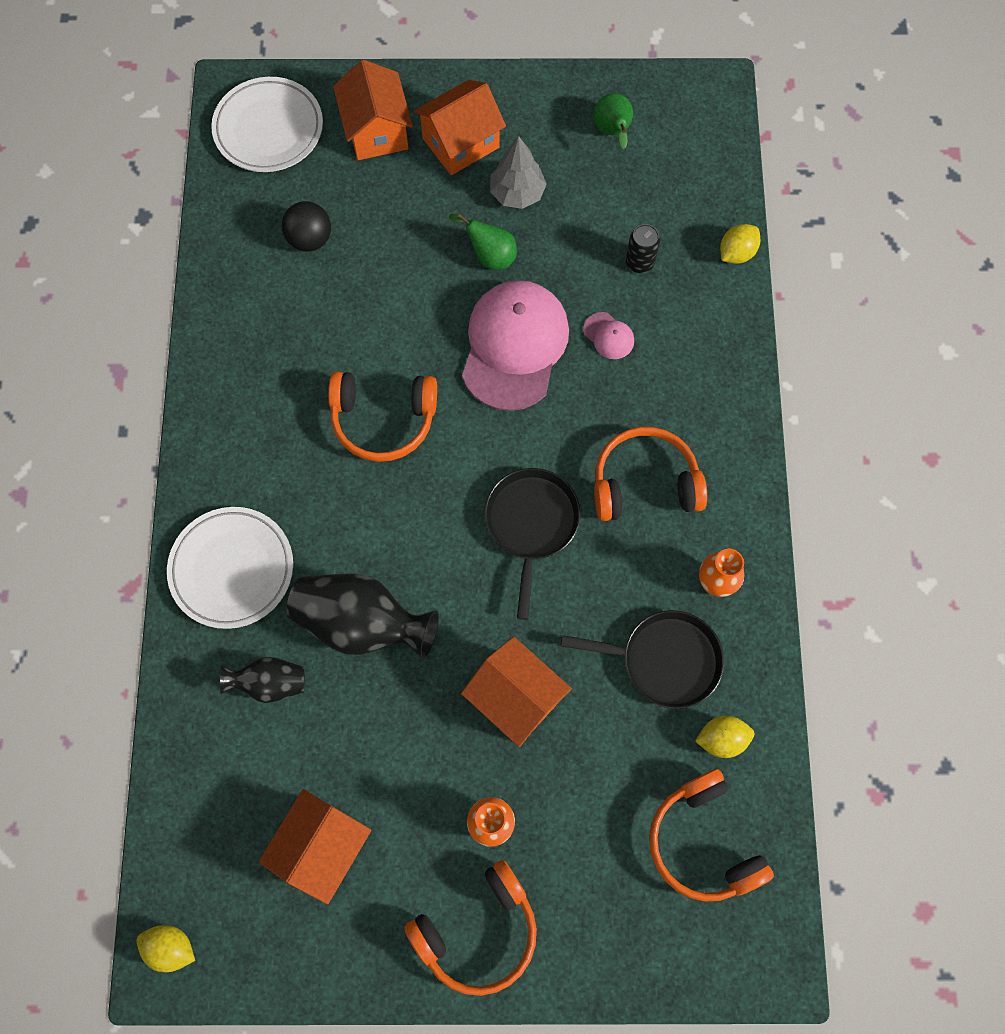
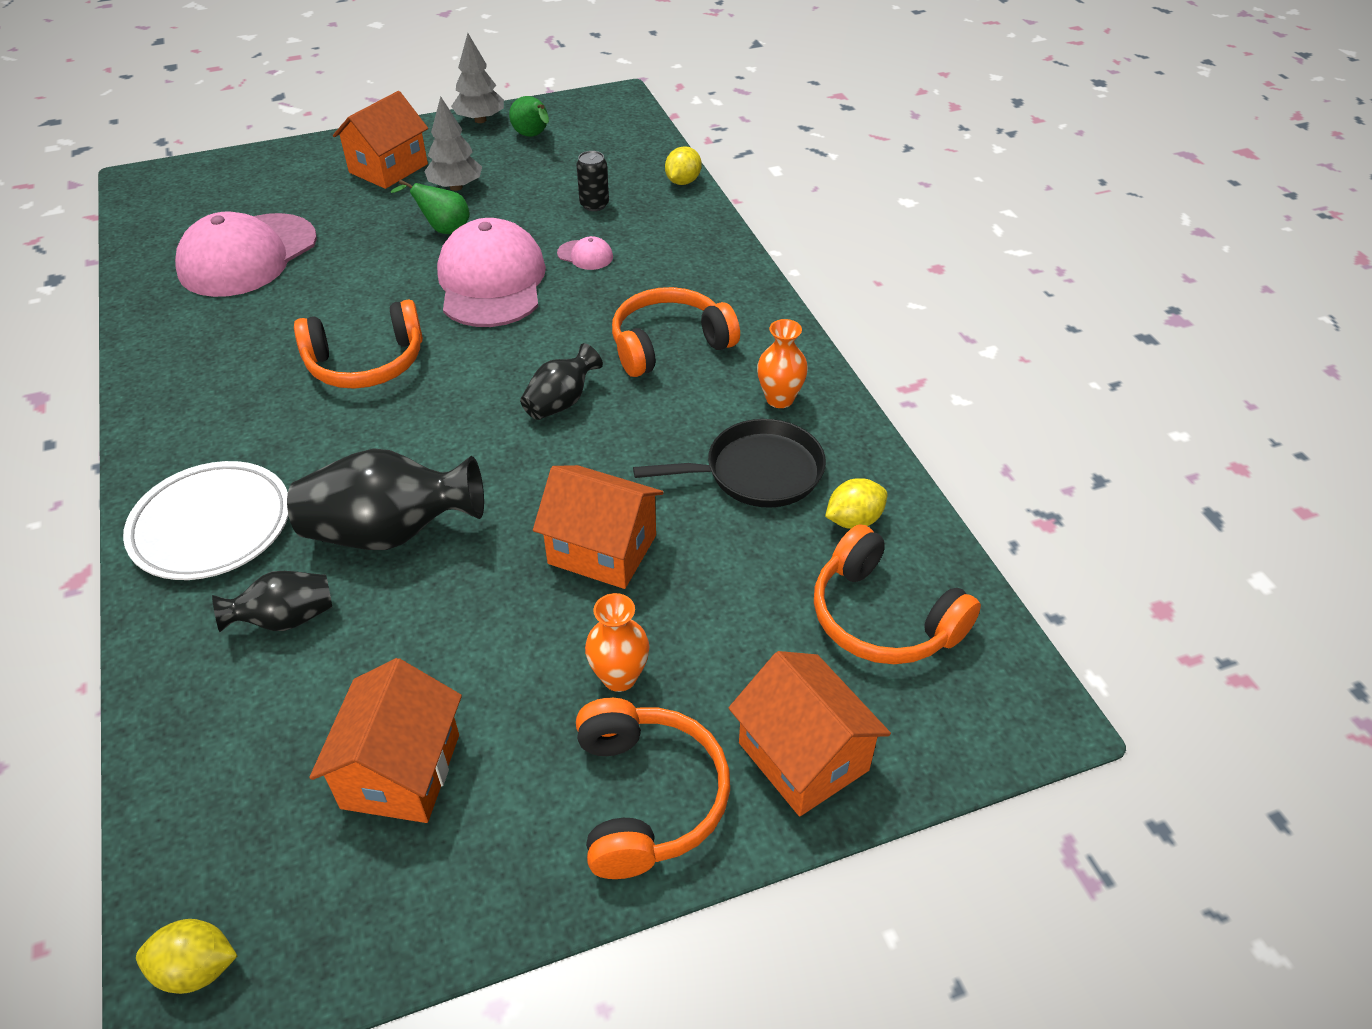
camera: 20 degrees left, 25 degrees down
white plate [211,77,323,172] -> none
black ball [282,201,331,252] -> pink cap [175,212,317,297]
orange house [333,60,413,160] -> orange house moved to [729,651,891,816]
orange headphones [404,860,537,996] -> orange headphones turned 45 degrees counterclockwise [576,698,730,879]
black pan [485,468,581,620] -> black vase [520,343,603,420]
none -> grey tree [451,33,504,123]

